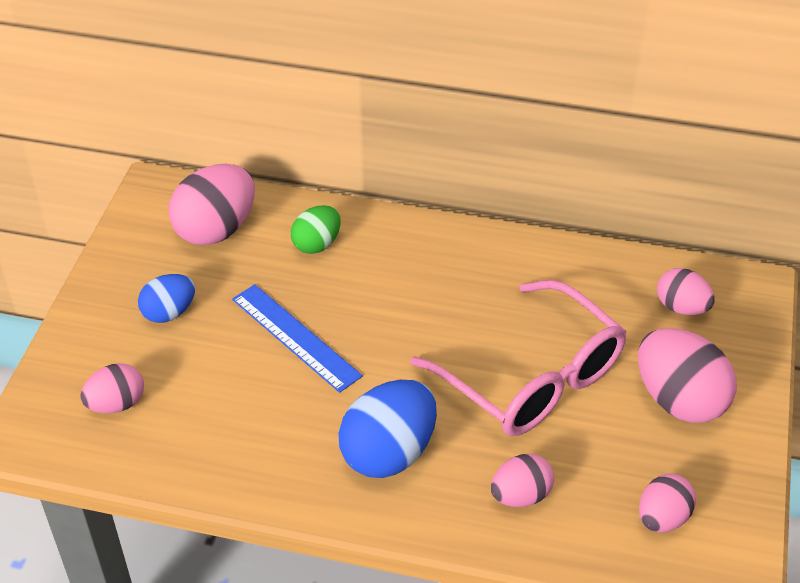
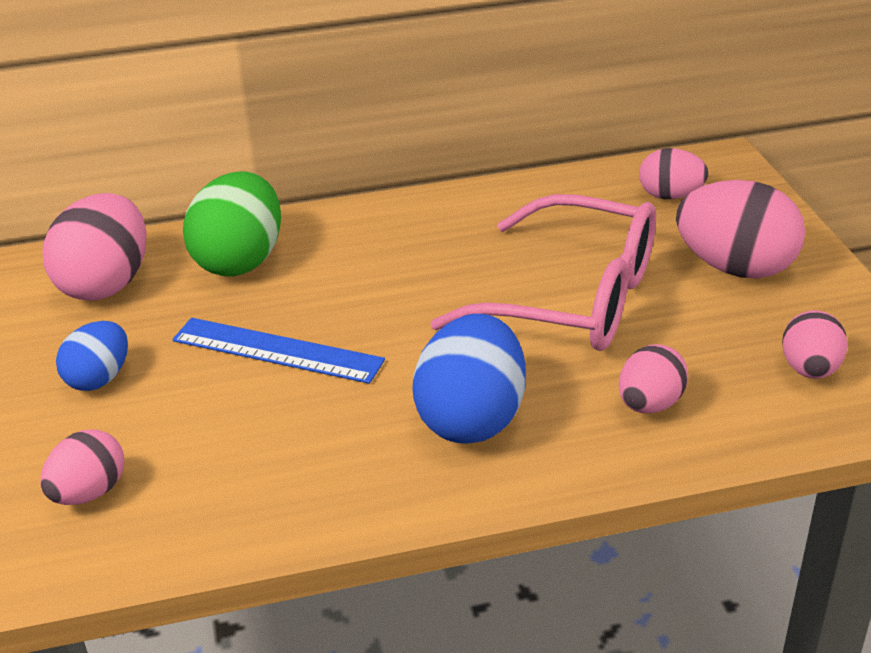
camera: 25 degrees left, 10 degrees down
green egg [291,205,341,254] -> green egg [183,172,281,276], size x1.70

